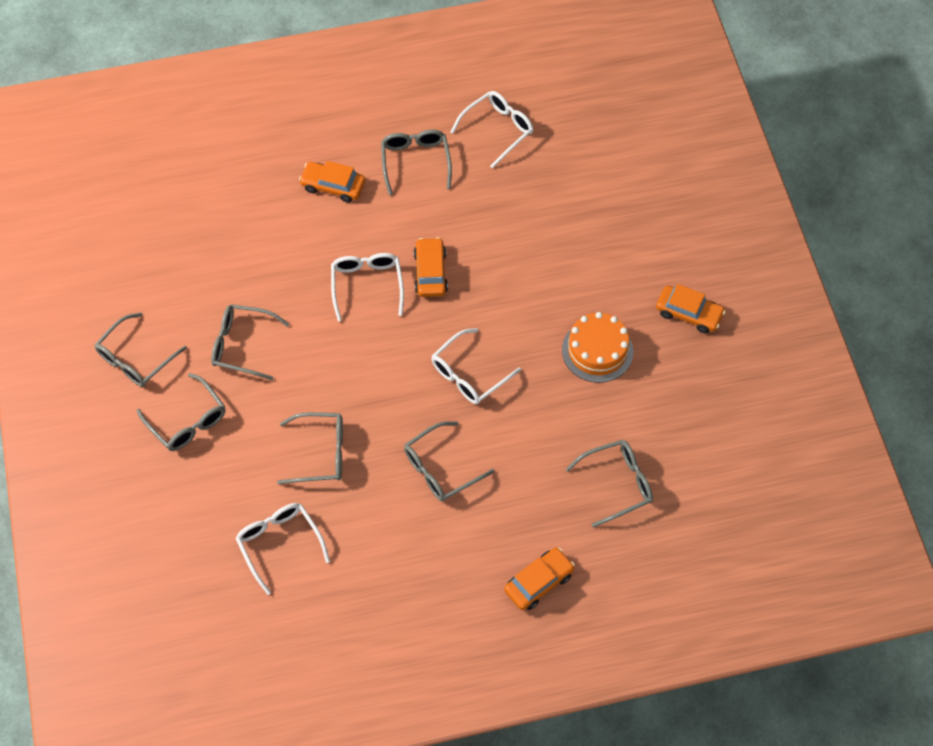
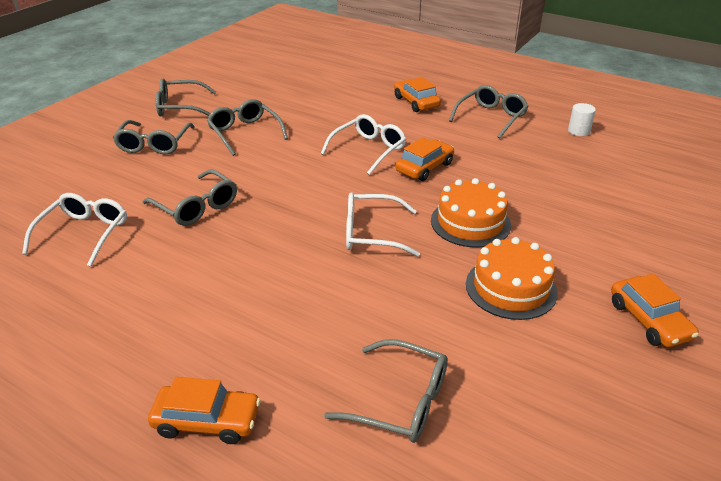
camera: 45 degrees right, 25 degrees down
grey glasses [404,421,495,502] -> none
white glasses [450,91,533,168] -> white cylinder [568,103,596,136]
none -> orange cake [431,178,511,247]

